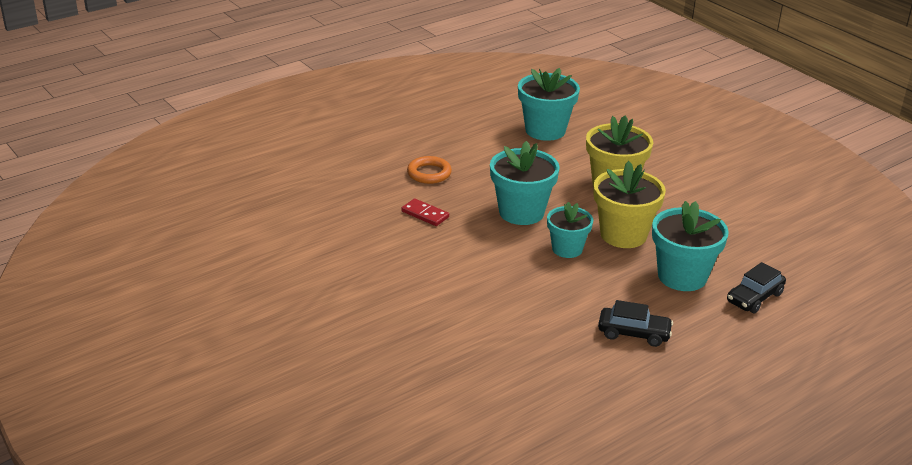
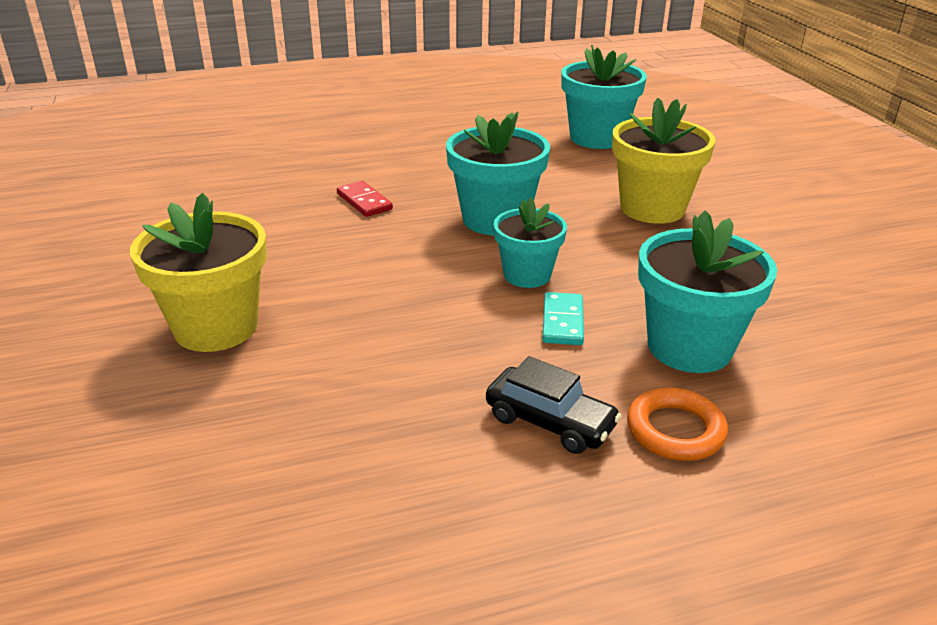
camera: 20 degrees right, 0 degrees up
orange ring [407,156,452,184] -> orange ring moved to [627,388,728,461]
yellow flower pot [594,161,666,248] -> yellow flower pot moved to [130,193,267,352]
black car [727,262,786,313] -> none
none -> turquoise domino [542,292,584,345]

